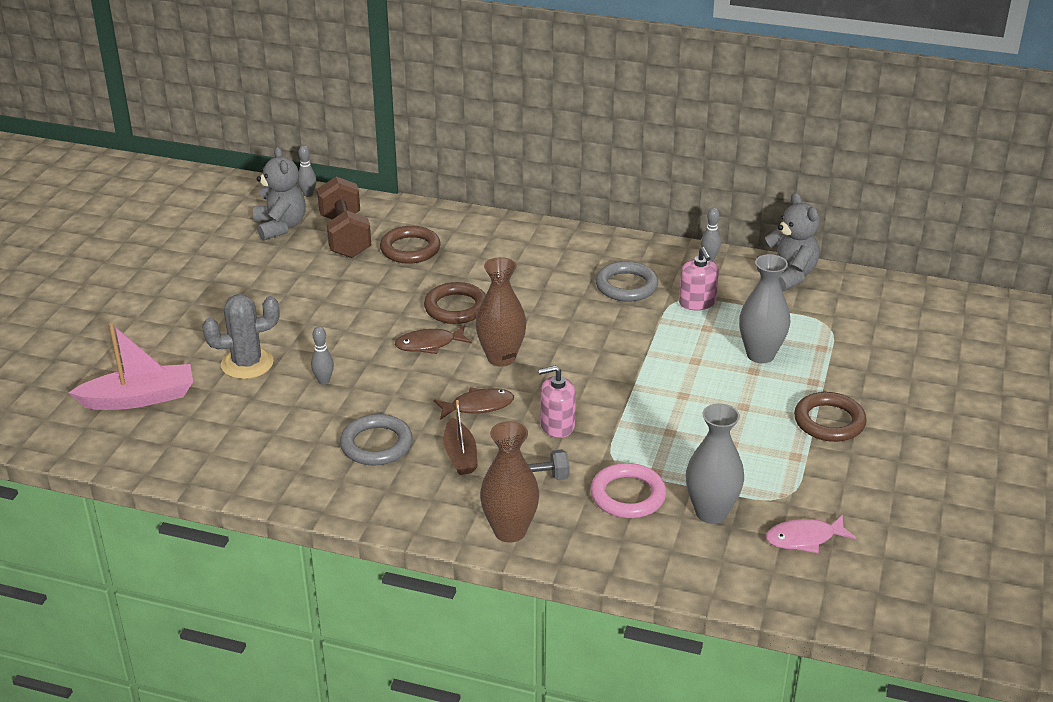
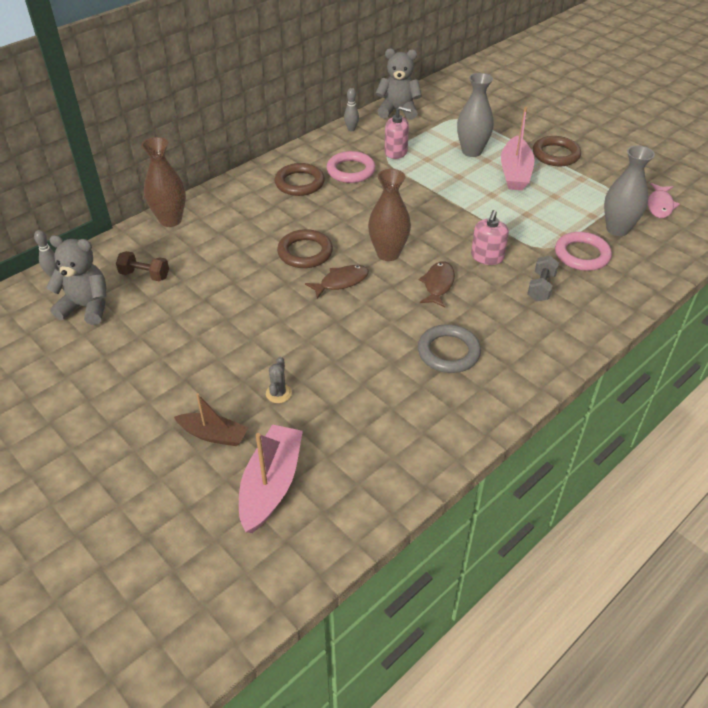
camera: 60 degrees left, 10 degrees up
grey cactus [202,294,279,379] -> grey cactus [266,357,292,403], size x0.51
grey bowling pin [311,327,334,385] -> none
brown dumbbell [317,177,371,258] -> brown dumbbell [116,251,169,281], size x0.55
brown ring [380,226,440,264] -> brown ring moved to [275,163,325,196]
brown fish [395,325,471,354] -> brown fish turned 135 degrees counterclockwise [305,265,369,299]
brown boat [443,400,478,475] -> brown boat moved to [174,393,248,446]
brown vase [480,421,539,543] -> brown vase moved to [141,137,186,227]
grey ring [596,261,658,302] -> pink ring [326,151,376,183]
none -> pink boat [501,107,534,190]

